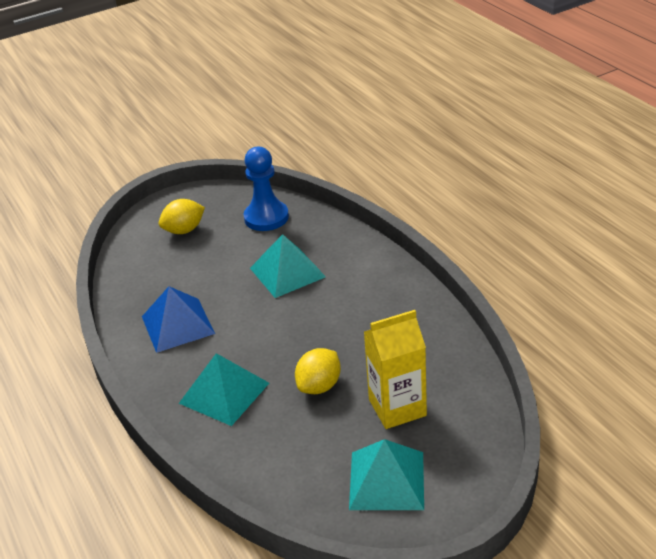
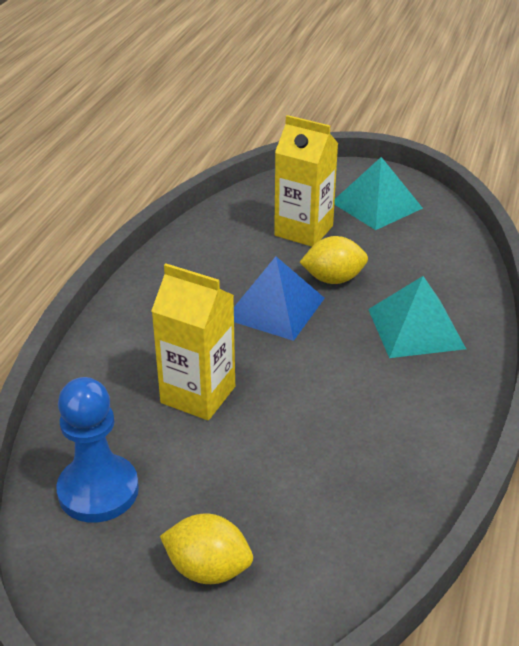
camera: 135 degrees left, 0 degrees up
blue pyramid [142,286,215,353] -> blue pyramid moved to [234,256,325,341]
turquoise pyramid [250,234,326,298] -> yellow carton [151,264,235,420]

